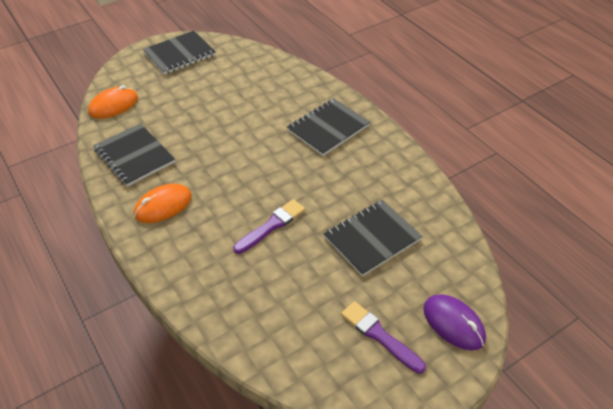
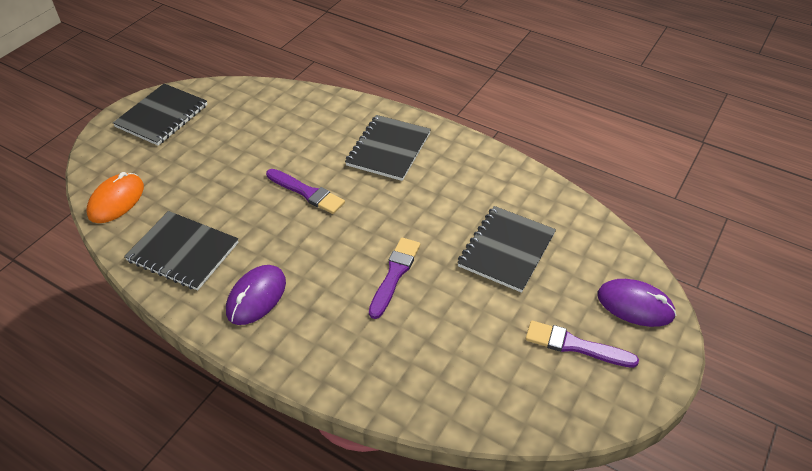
camera: 25 degrees left, 0 degrees up
orange mouse [134,184,192,223] -> purple mouse [226,265,286,325]
none -> purple brush [266,169,345,214]

